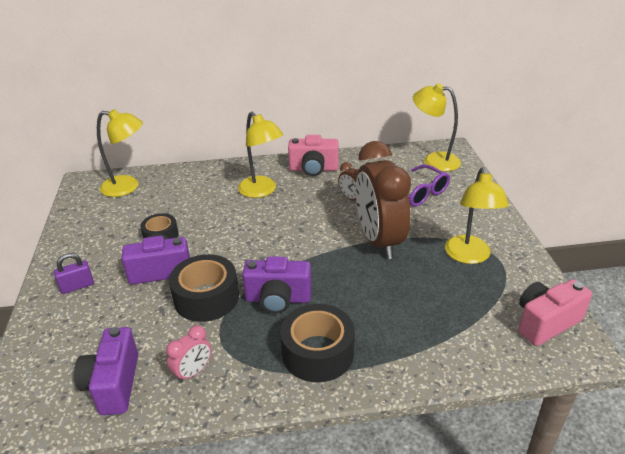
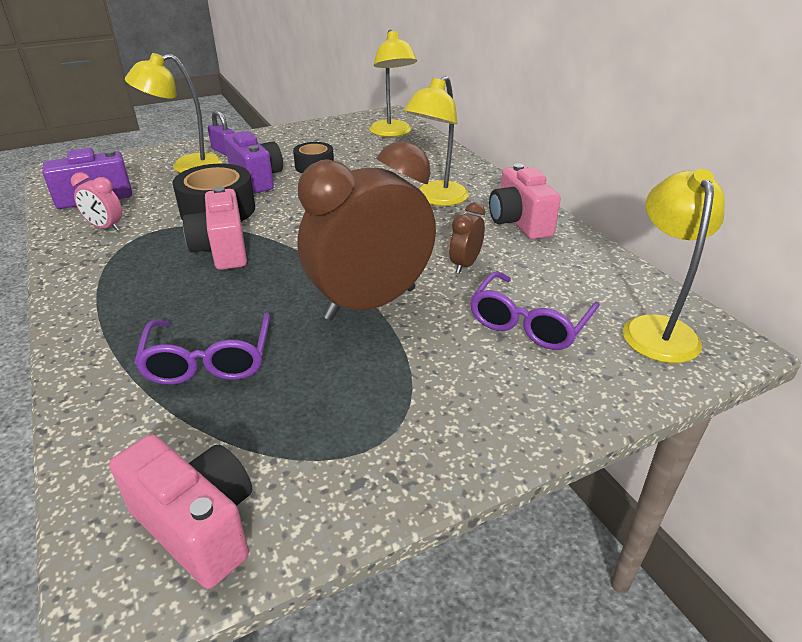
camera: 70 degrees right, 0 degrees up
purple camera [242,256,312,314] -> pink camera [183,187,247,270]
black tape [280,304,355,382] -> none
yellow lamp [445,167,509,264] -> yellow lamp moved to [125,53,222,173]
none -> purple glasses [134,313,270,384]

